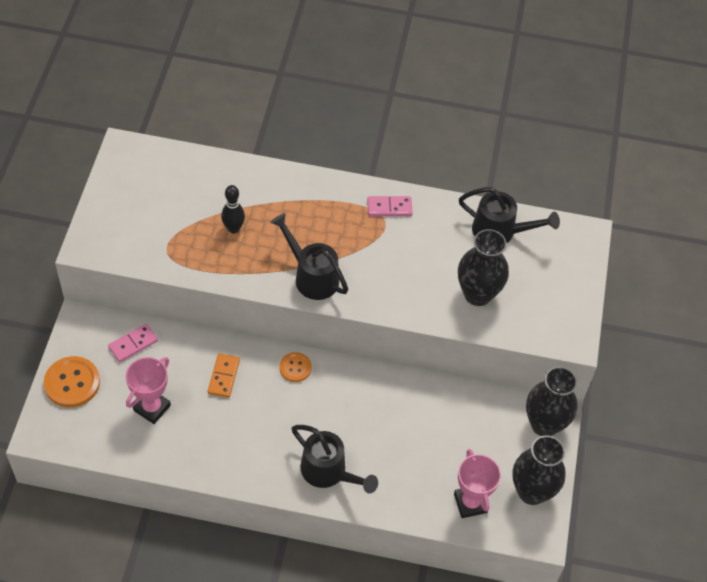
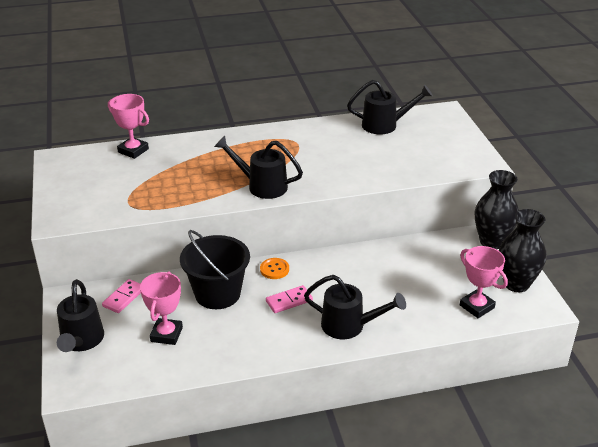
camera: 20 degrees left, 20 degrees down
orange button [44,356,100,407] -> black watering can [57,279,104,352]
orange domino [208,353,240,398] -> black bucket [180,230,250,309]
black bowling pin [221,185,245,234] -> none
pink domino [367,196,413,216] -> pink domino moved to [266,285,313,313]
black vase [458,229,509,306] -> none
none -> pink trophy [108,94,149,159]

